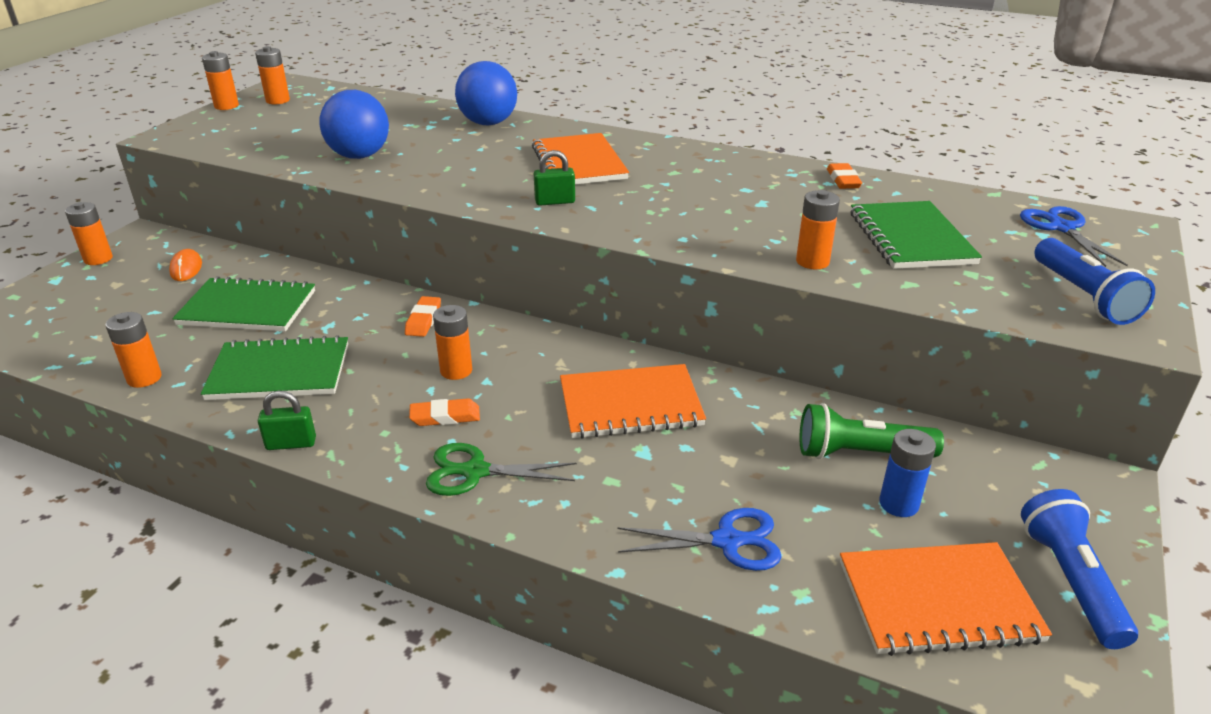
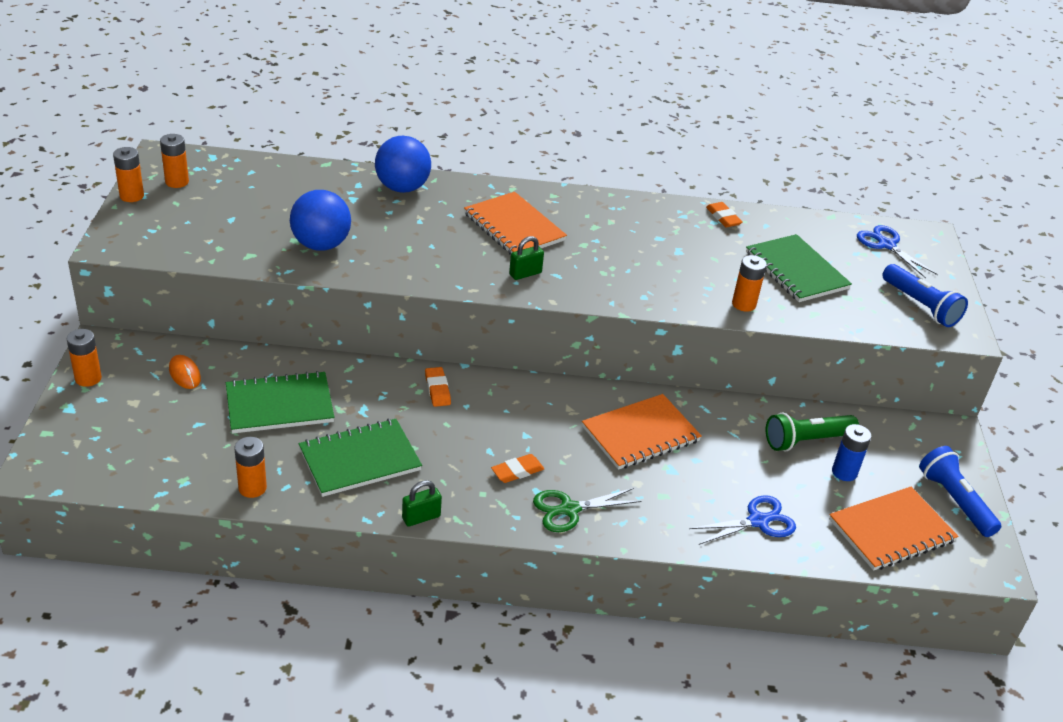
camera: 25 degrees left, 5 degrees up
orange battery [433,305,472,380] -> none

